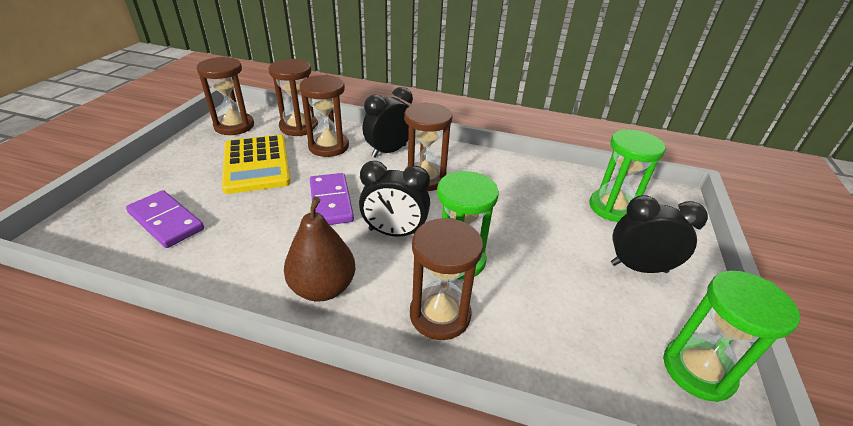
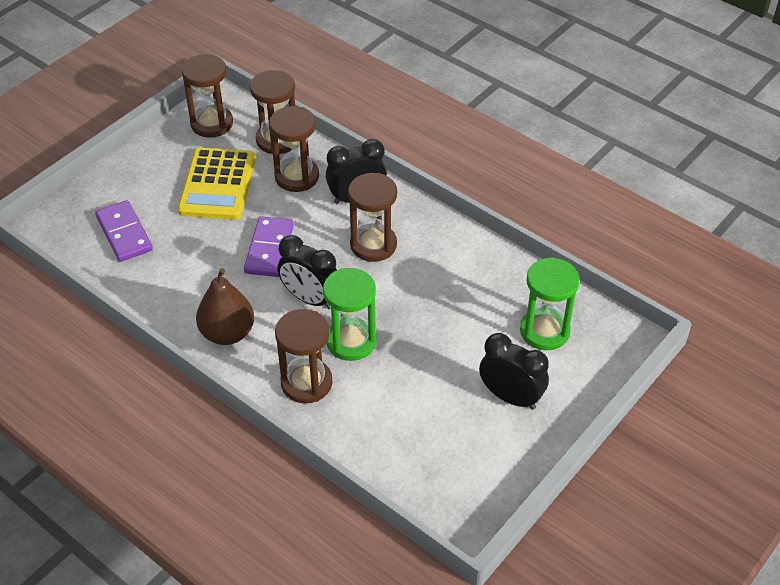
camera: 25 degrees right, 10 degrees up
green hourglass [663,271,800,402] -> none

